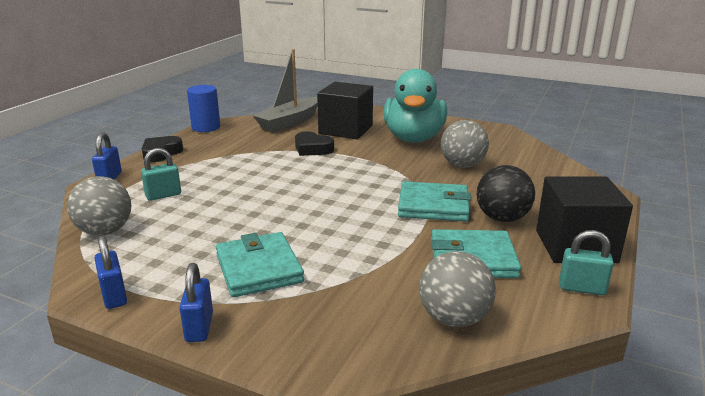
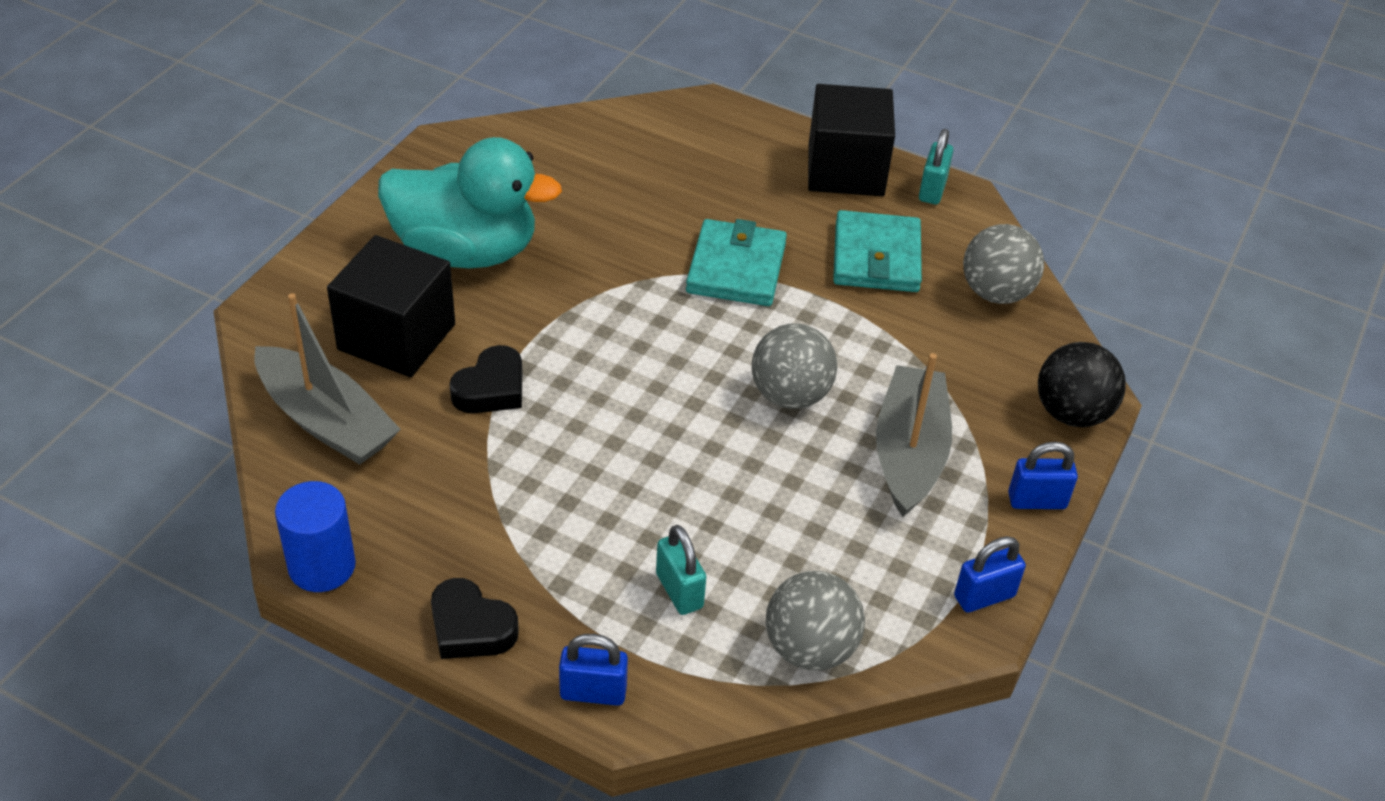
camera: 90 degrees left, 20 degrees up
turquoise wallet [216,232,304,297] -> grey boat [876,353,952,517]
grey ball [441,120,489,168] -> grey ball moved to [752,323,837,409]
black ball [477,165,535,222] -> black ball moved to [1038,342,1126,427]

